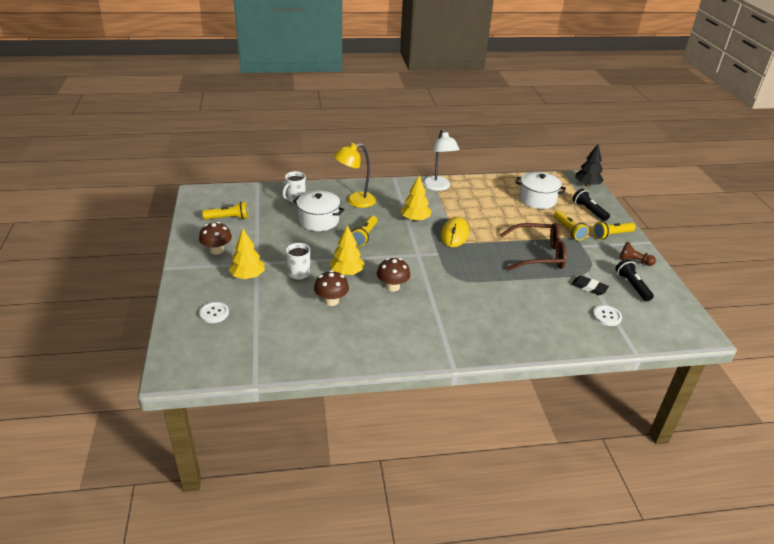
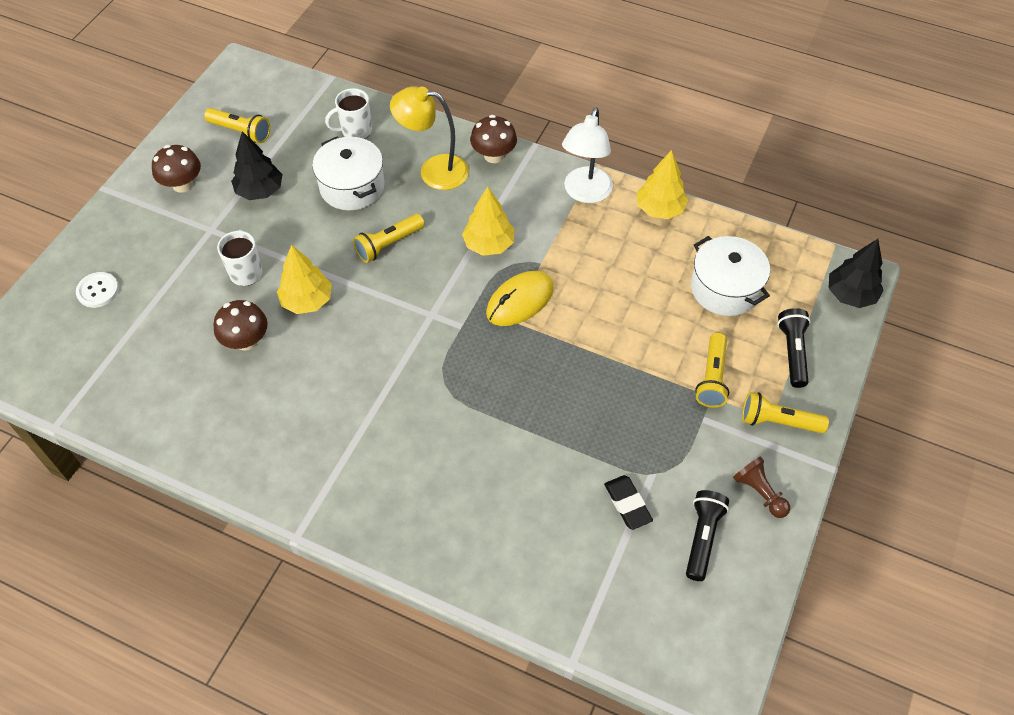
camera: 35 degrees right, 20 degrees up
yellow tree [229,229,265,279] -> yellow tree moved to [637,150,688,219]
brown mushroom [377,258,410,292] -> brown mushroom moved to [470,115,517,163]
brown glasses [500,223,567,271] -> none
white button [593,305,622,326] -> none
none -> black tree [231,131,283,200]

